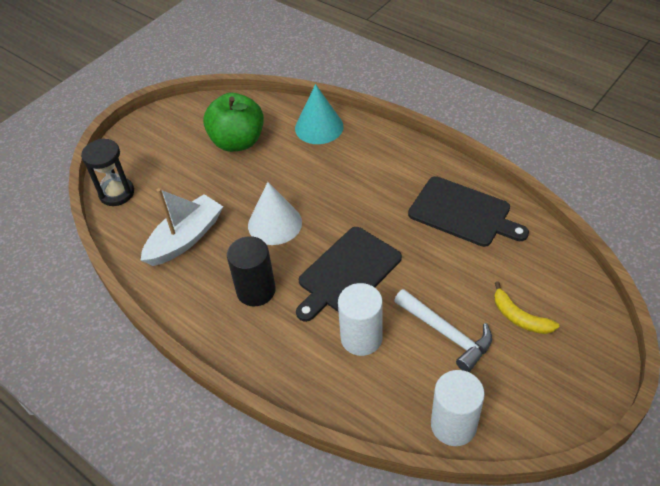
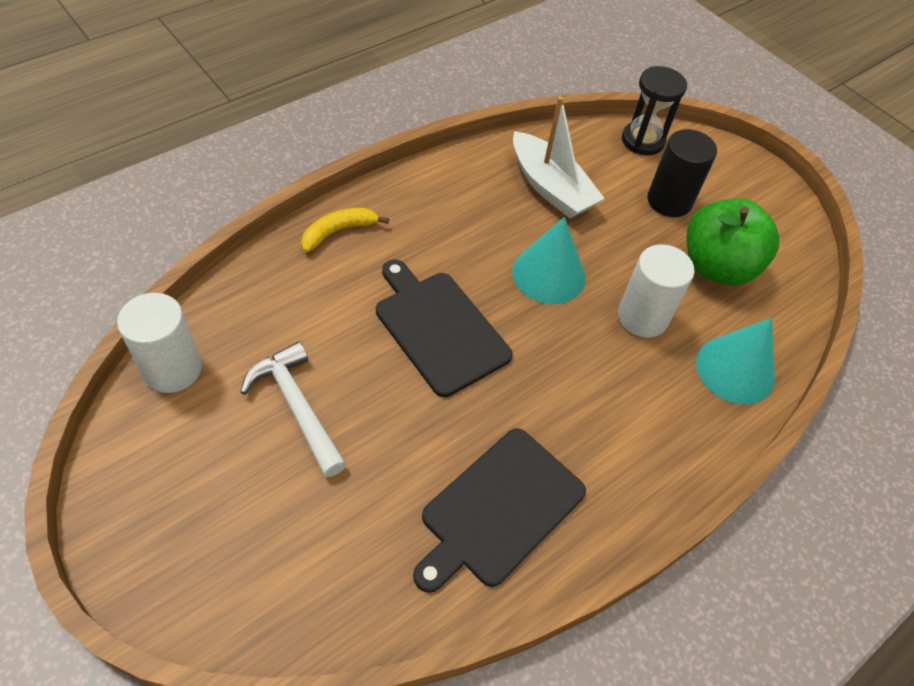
camera: 95 degrees right, 5 degrees up
black cylinder [227,236,276,307] -> black cylinder moved to [647,129,717,217]
white cone [248,182,302,245] -> turquoise cone [512,217,586,304]
white cylinder [338,283,383,356] -> white cylinder moved to [618,244,695,338]
white hammer [394,289,492,372] -> white hammer turned 90 degrees clockwise [241,341,346,477]
yellow banana [494,281,559,334] -> yellow banana moved to [301,208,389,252]

